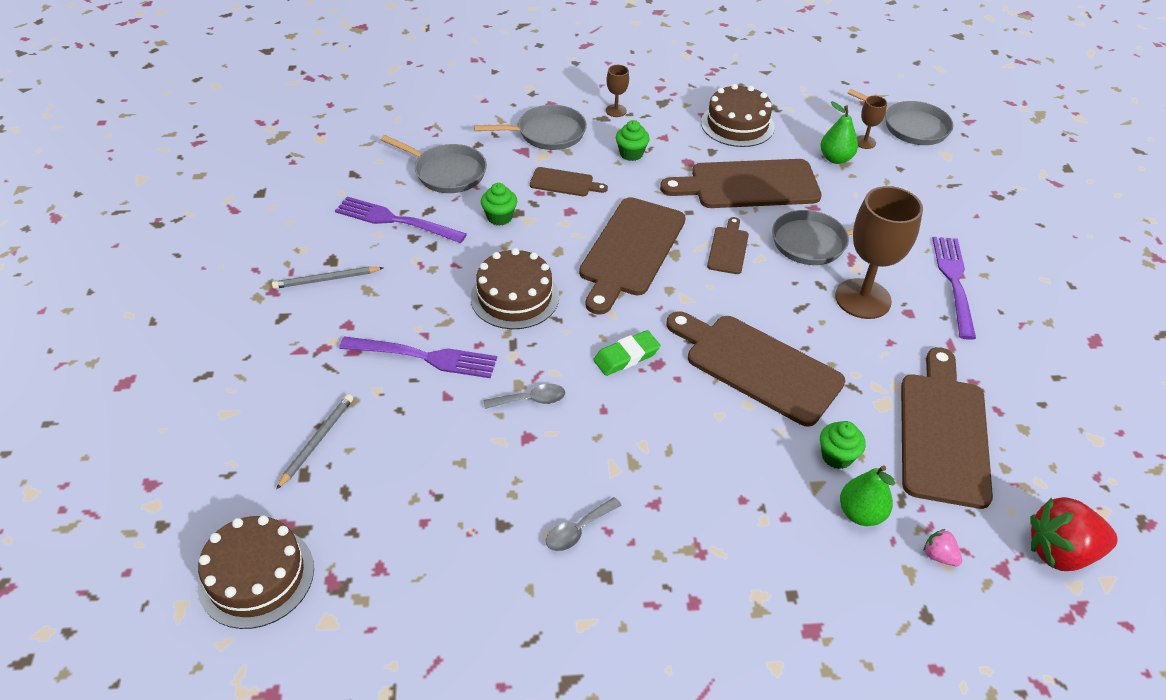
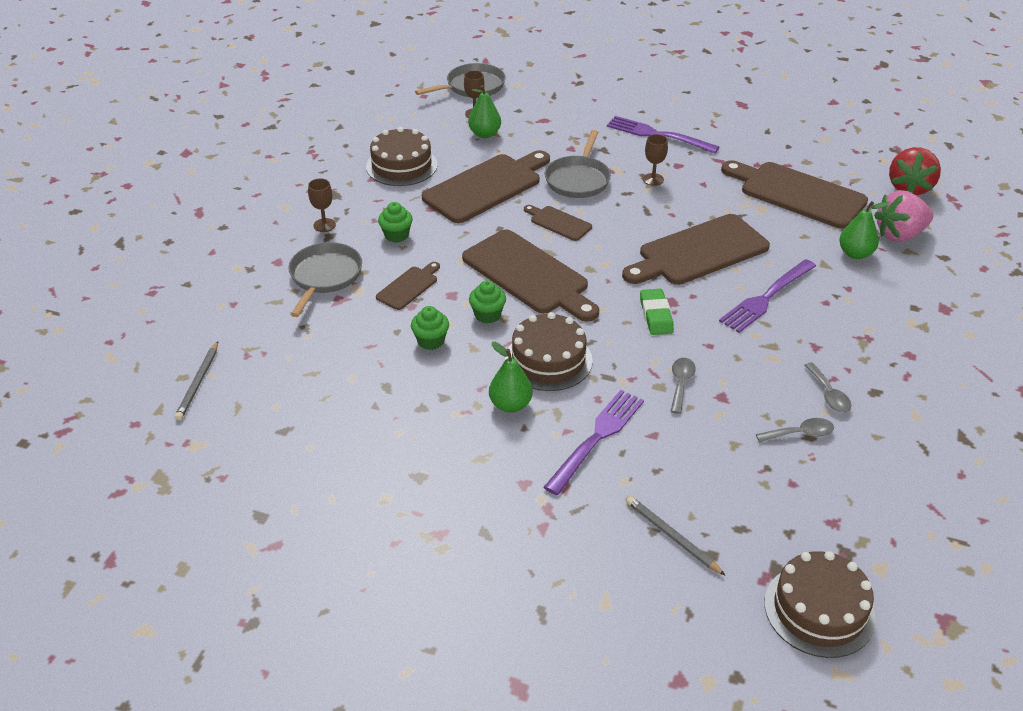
camera: 65 degrees left, 5 degrees down
grey pencil [272,267,383,289] -> grey pencil moved to [175,341,218,420]
purple fork [335,196,467,243] -> purple fork moved to [719,259,816,333]
grey pan [380,135,487,193] -> none
brown cutting board [660,159,822,208] -> brown cutting board turned 150 degrees counterclockwise [422,150,550,223]
green cupcake [820,421,866,469] -> green cupcake moved to [469,280,506,324]
brown goblet [835,186,923,319] -> brown goblet [643,134,668,186], size x0.46
pink strawberry [924,529,962,566] -> pink strawberry [874,190,933,242], size x2.19
none -> green pear [489,342,533,413]
none -> grey spoon [756,418,834,442]

